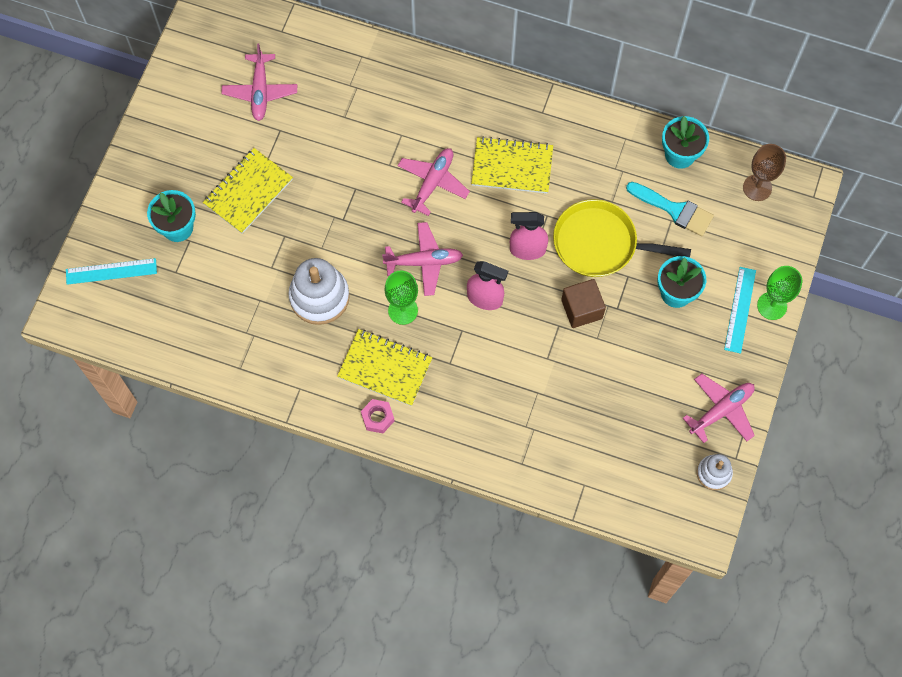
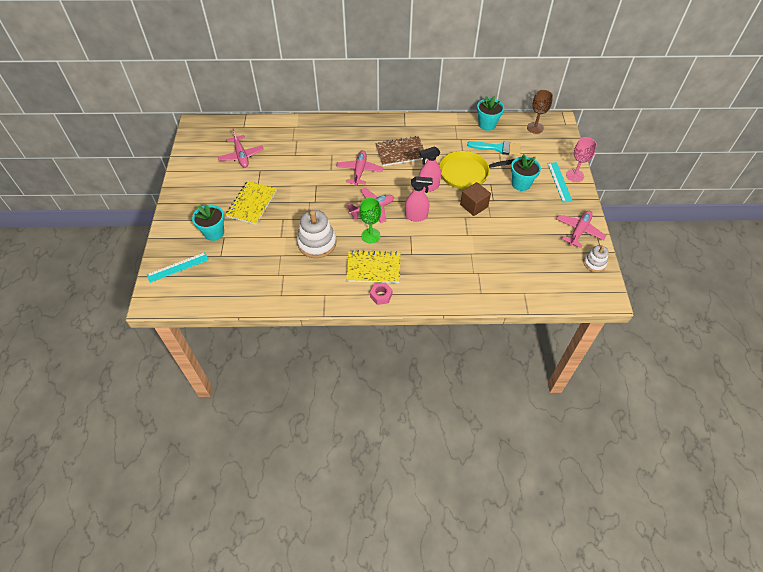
camera: 20 degrees left, 15 degrees down
yellow notebook [471,136,553,194] -> brown notebook [375,136,424,166]
green goblet [757,266,802,320] -> pink goblet [566,137,597,182]

